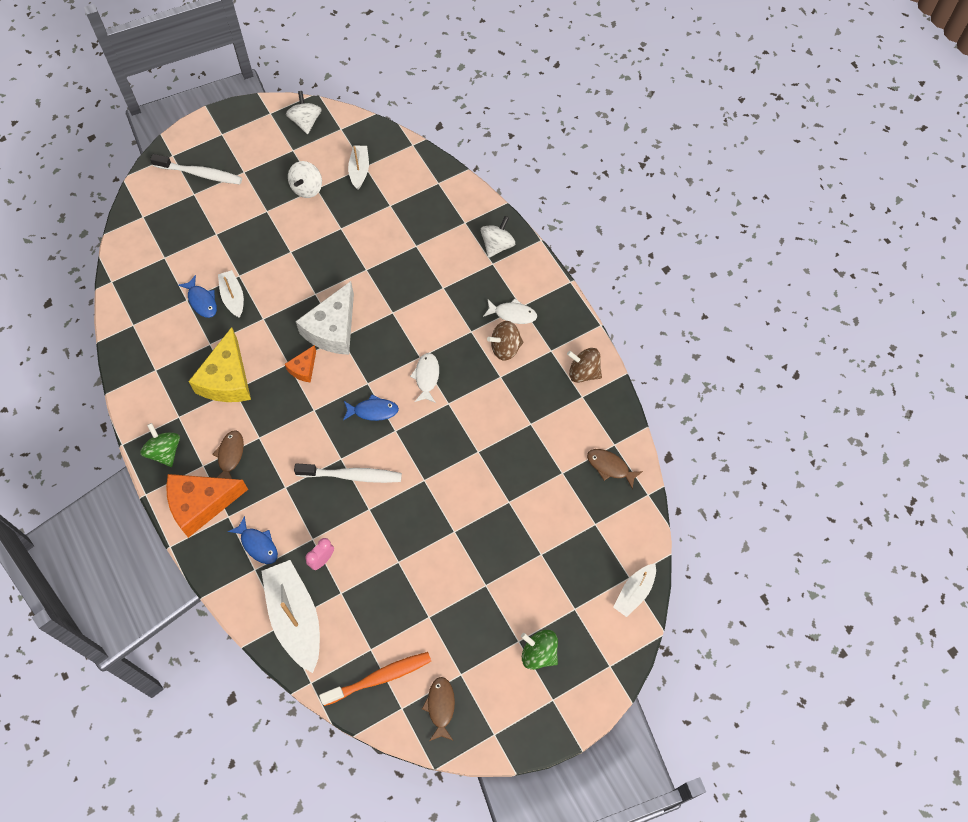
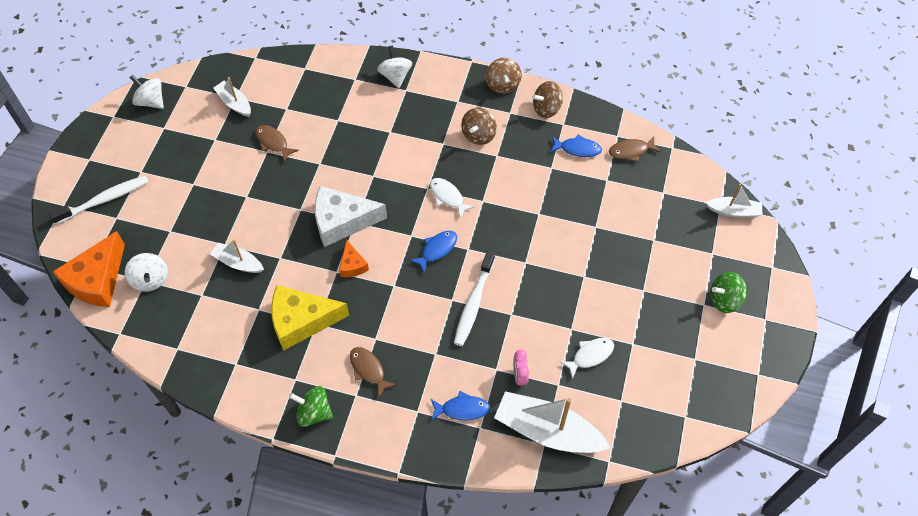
camera: 45 degrees left, 5 degrees down
orange cheese [166,474,248,538] -> orange cheese moved to [53,231,125,307]
blue fish [178,275,217,318] -> blue fish moved to [550,134,602,157]
yellow cheese [188,327,251,402] -> yellow cheese turned 120 degrees clockwise [271,285,349,351]
white spinning top [288,161,322,198] -> white spinning top moved to [125,253,168,292]
white toothbrush [294,463,402,483] -> white toothbrush turned 150 degrees clockwise [454,251,495,346]
white cheese [296,281,354,355] -> white cheese turned 105 degrees clockwise [315,186,387,247]
orange toothbrush [319,652,431,706] -> none
brown fish [422,677,455,741] -> brown fish moved to [255,125,299,161]
white fish [483,298,537,324] -> white fish moved to [559,338,614,379]
white boat [613,564,656,617] -> white boat turned 75 degrees counterclockwise [706,184,762,218]
none -> brown spinning top [486,58,522,94]

